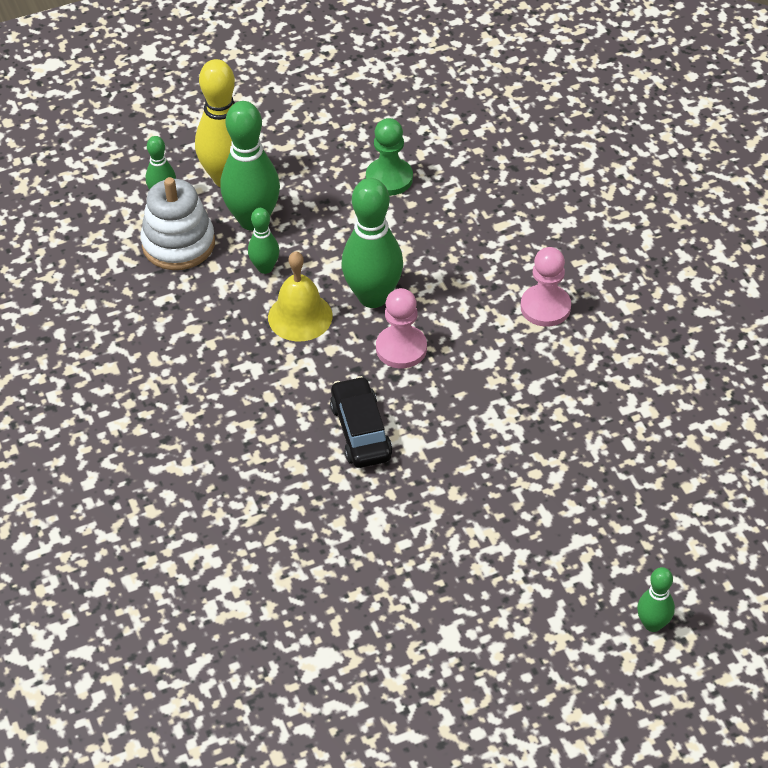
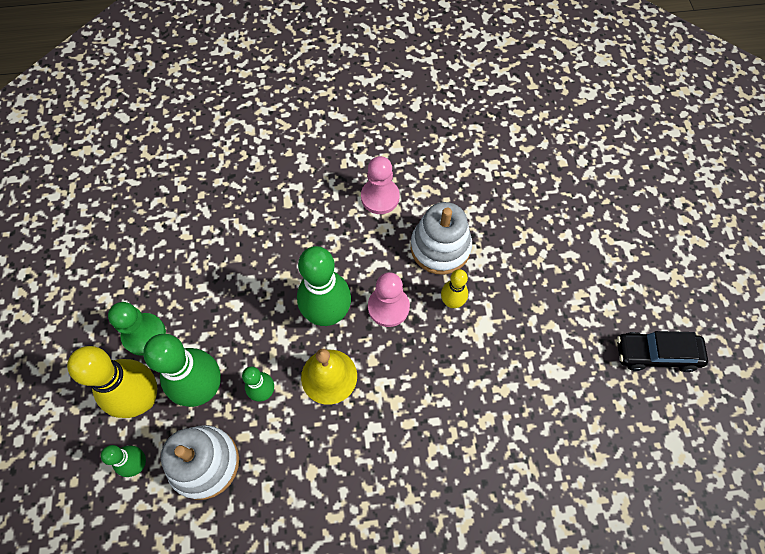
camera: 75 degrees left, 15 degrees up
black car [330,376,393,468] -> black car moved to [617,331,708,372]
green pawn [366,118,413,196] -> green pawn moved to [108,302,166,356]
green bowling pin [637,567,675,632] -> none
none -> white stacking toy [411,202,472,275]
none -> yellow bowling pin [441,269,468,308]

